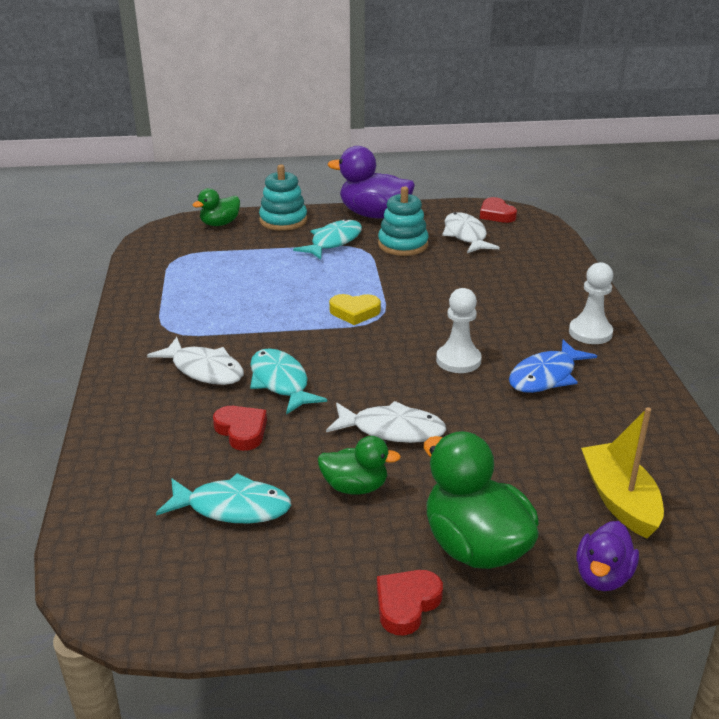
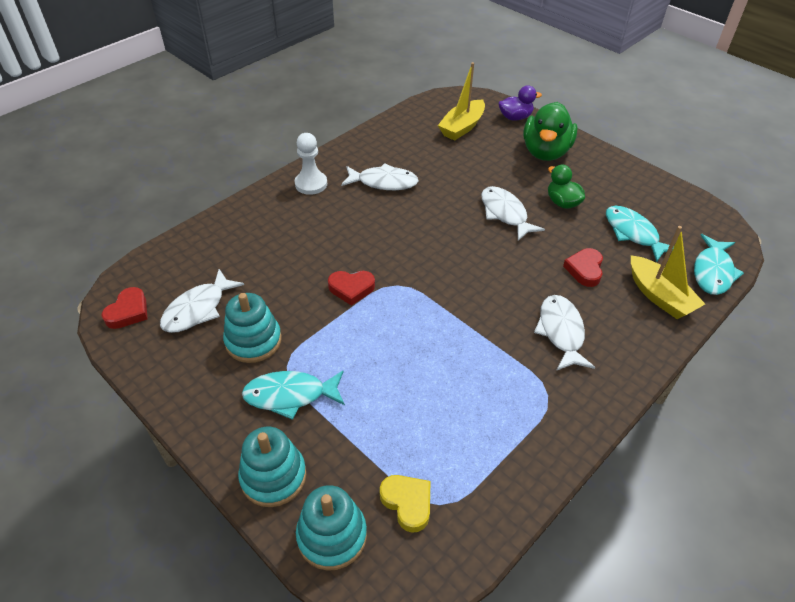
camera: 130 degrees left, 15 degrees up
green duck [193,188,240,226] -> turquoise stacking toy [296,485,367,571]
turquoise fish [250,348,327,415] -> turquoise fish moved to [694,234,744,295]
purple duck [328,146,415,218] -> none
yellow heart [329,294,381,325] -> yellow heart moved to [380,475,430,533]
red heart [377,570,443,636] -> red heart moved to [328,271,375,306]
white pawn [436,288,482,373] -> none
blue fish [509,340,597,393] -> white fish [341,163,419,190]
none -> yellow boat [631,226,705,319]

